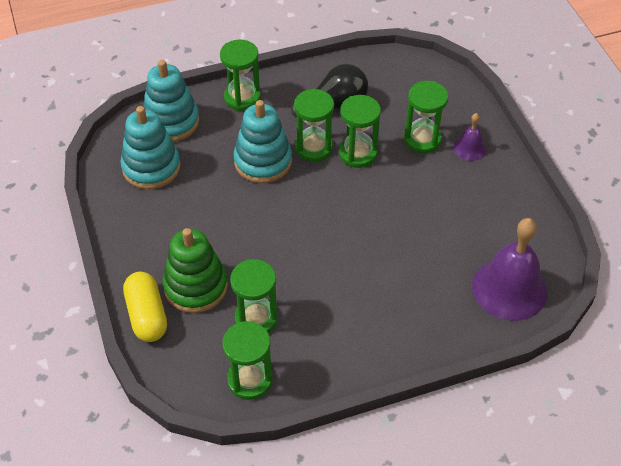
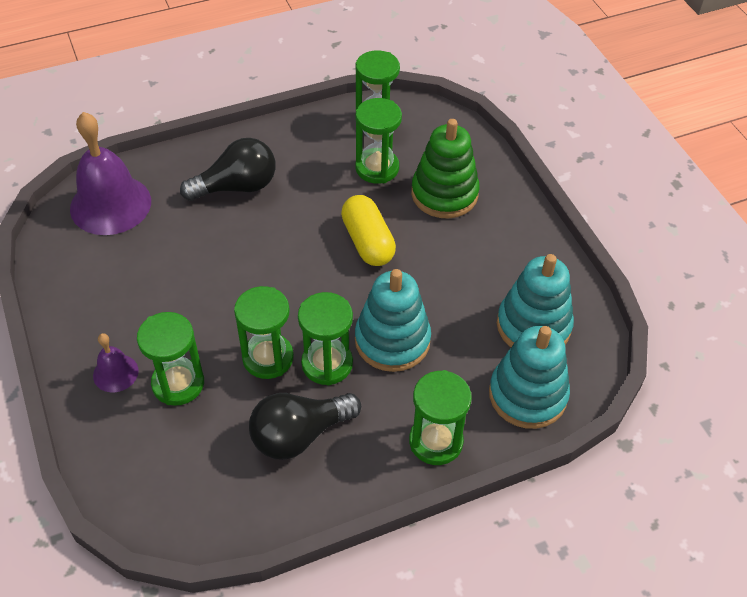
camera: 175 degrees right, 0 degrees up
yellow capsule [123,272,167,342] -> yellow capsule moved to [341,195,396,266]
none -> black light bulb [180,138,276,201]

